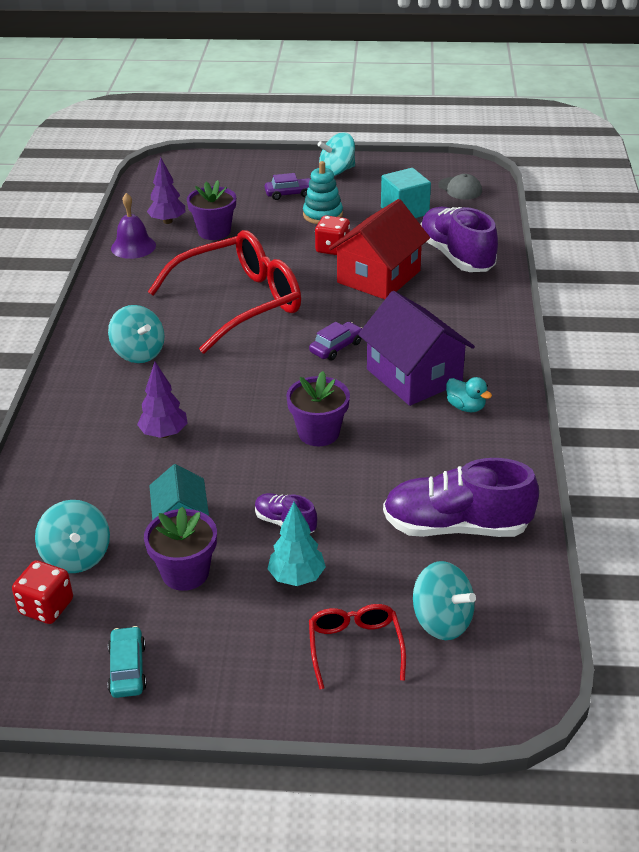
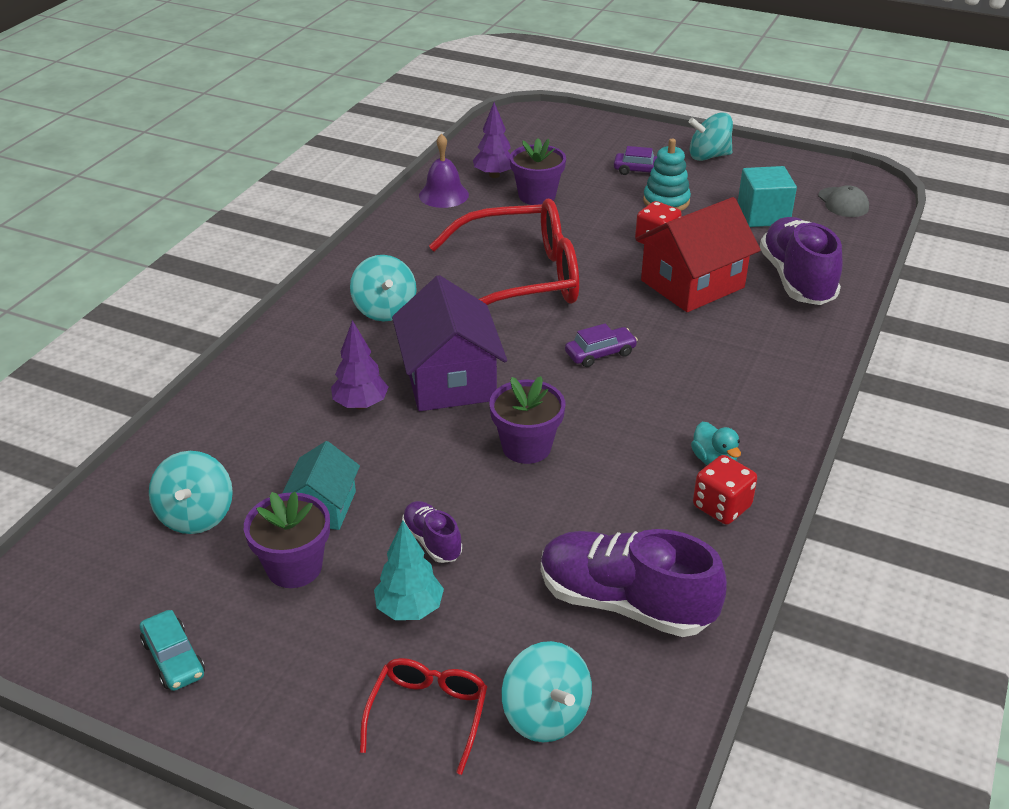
camera: 20 degrees right, 0 degrees up
red dice [12,560,73,624] -> red dice moved to [693,455,757,525]
turquoise car [108,626,147,698] -> turquoise car turned 135 degrees clockwise [140,610,205,691]
purple house [358,291,475,406] -> purple house moved to [392,275,507,411]

